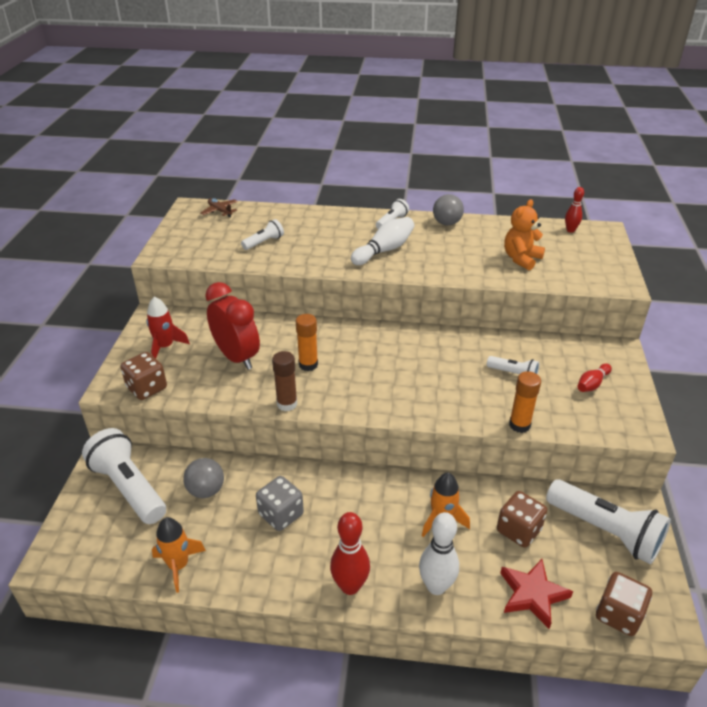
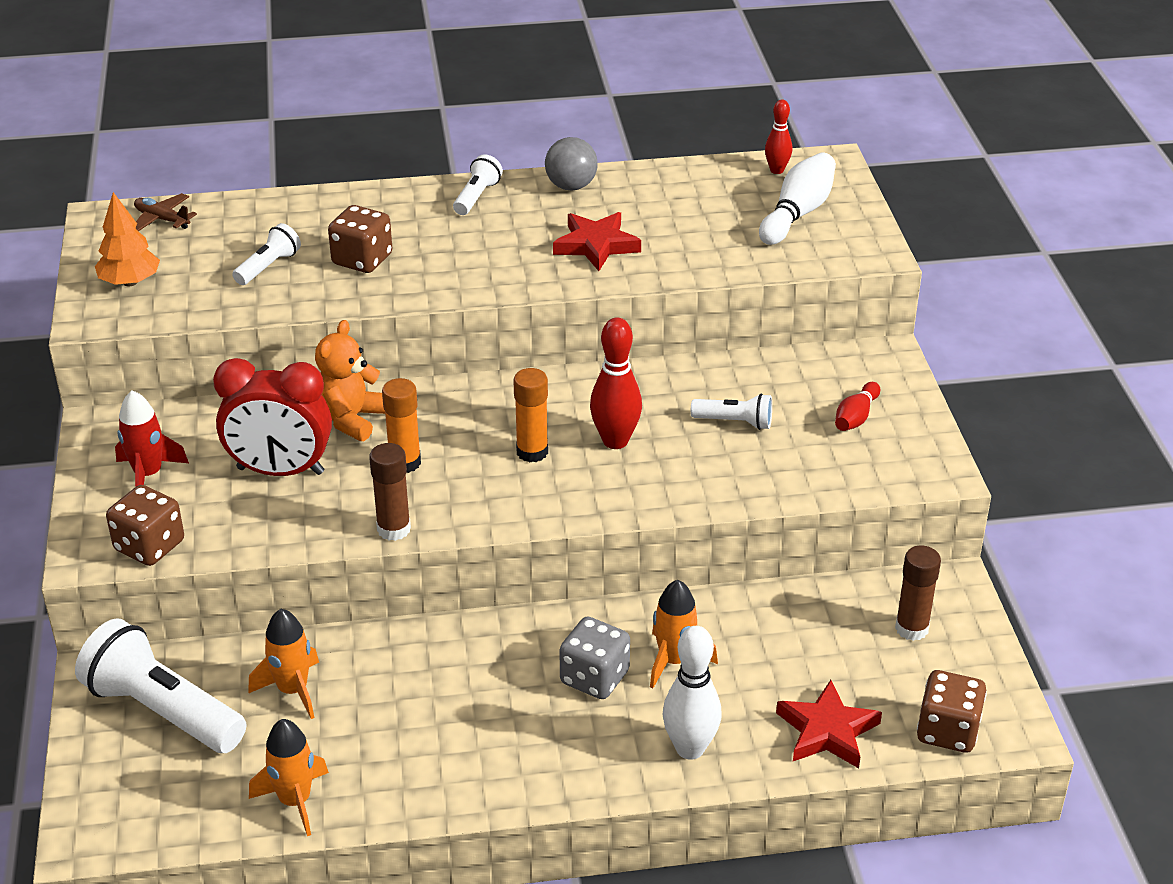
camera: 15 degrees left, 0 degrees up
grey ball [183,458,224,498] -> orange rocket [248,609,319,719]
red clock [205,282,260,370] -> red clock turned 150 degrees clockwise [213,358,332,476]
grey dice [256,476,304,531] -> grey dice moved to [559,616,630,699]
red bowling pin [330,512,370,595] -> red bowling pin moved to [590,317,642,449]
white bowling pin [351,217,415,265] -> white bowling pin moved to [759,152,836,245]
brown dice [497,491,547,548] -> brown dice moved to [328,205,392,273]
orange teddy bear [504,199,545,270] -> orange teddy bear moved to [315,320,385,441]
orange glue stick [509,371,541,433] -> orange glue stick moved to [513,368,548,462]
white flashlight [546,479,671,564] -> brown glue stick [895,545,941,641]
none -> orange tree [95,192,160,286]
none -> red star [553,212,641,271]

